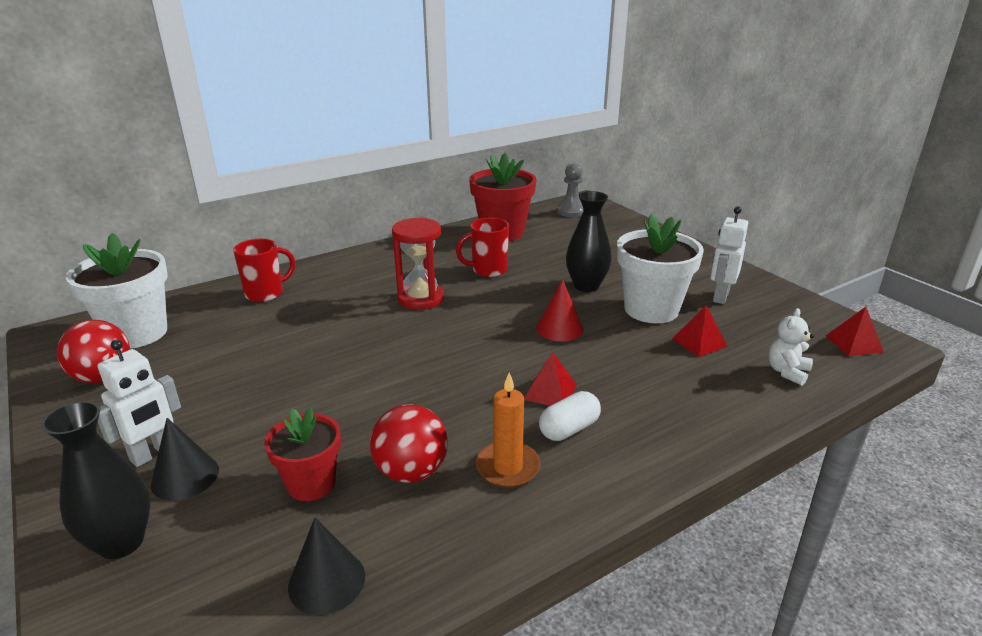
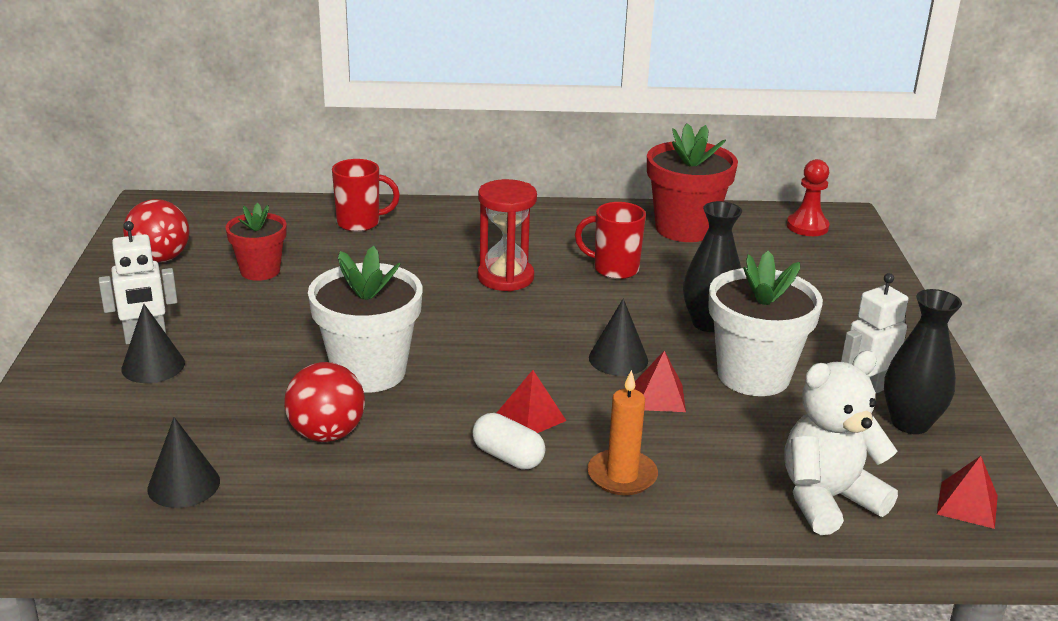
camera: 30 degrees right, 0 degrees up
black vase [41,401,151,559] -> black vase moved to [884,289,962,434]
white flower pot [66,233,167,349] -> white flower pot moved to [308,246,423,393]
red flower pot [264,407,341,501] -> red flower pot moved to [225,203,287,281]
orange candle [476,373,541,488] -> orange candle moved to [587,370,658,495]
red cone [536,279,583,341] -> black cone [589,298,648,376]
white capsule [539,391,601,441] -> white capsule turned 45 degrees clockwise [472,413,545,470]
grey pawn [557,163,583,217] -> red pawn [787,159,830,236]
red pyramid [672,306,728,357] -> red pyramid moved to [635,351,686,412]
white teddy bear [768,308,814,385] -> white teddy bear [785,351,898,535], size x1.82

